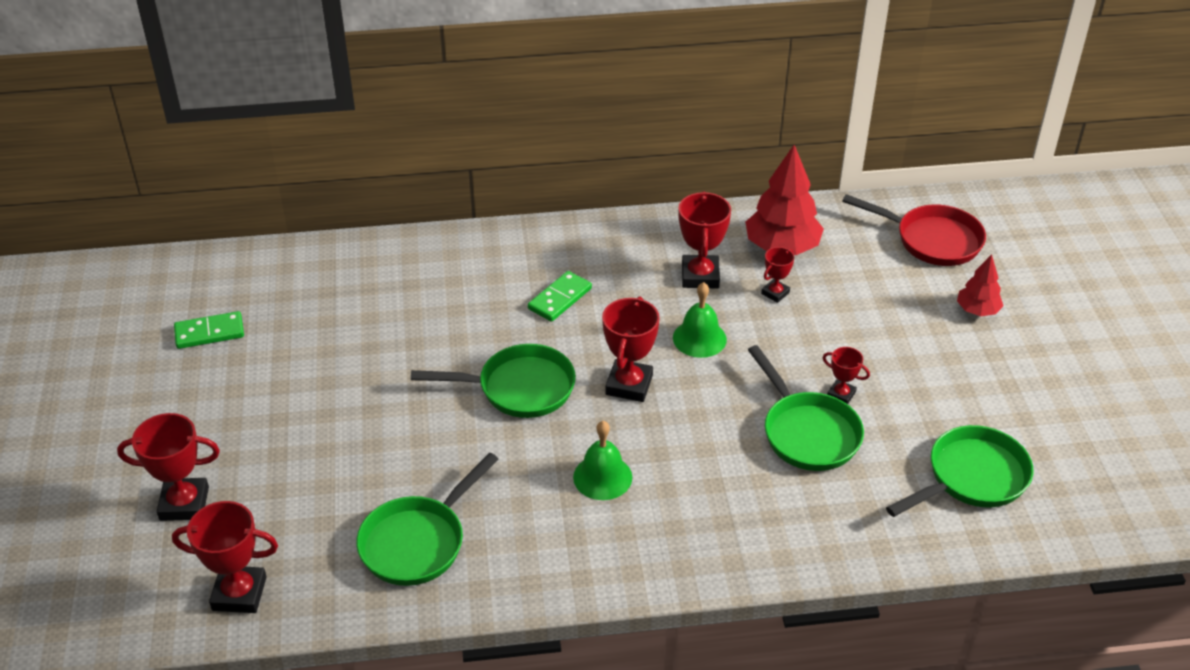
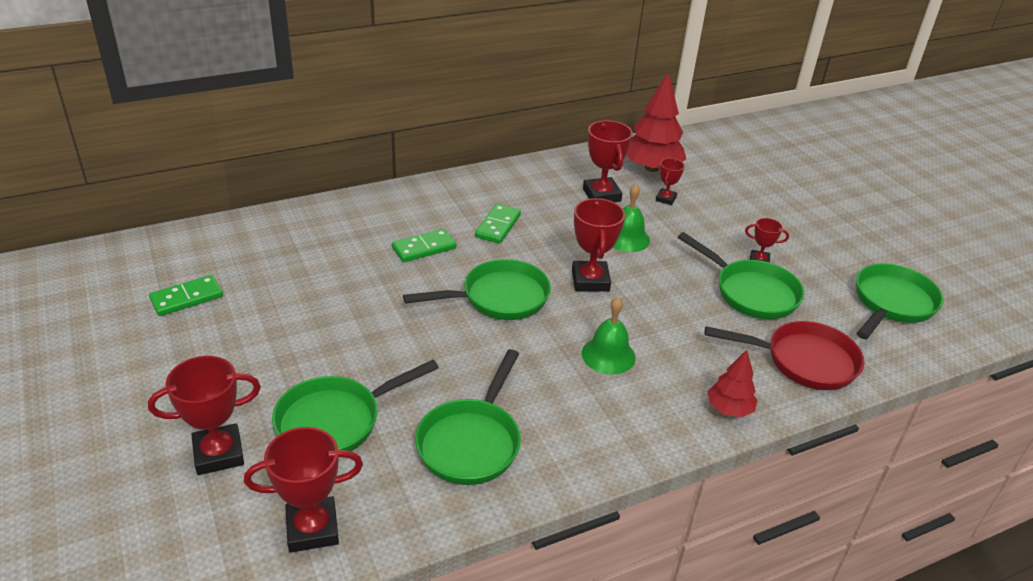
camera: 20 degrees left, 5 degrees down
red pan [842,194,986,266] -> red pan moved to [705,321,864,390]
red tree [957,254,1004,316] -> red tree moved to [707,350,758,417]
none -> green pan [272,360,439,451]
none -> green domino [392,229,456,262]

